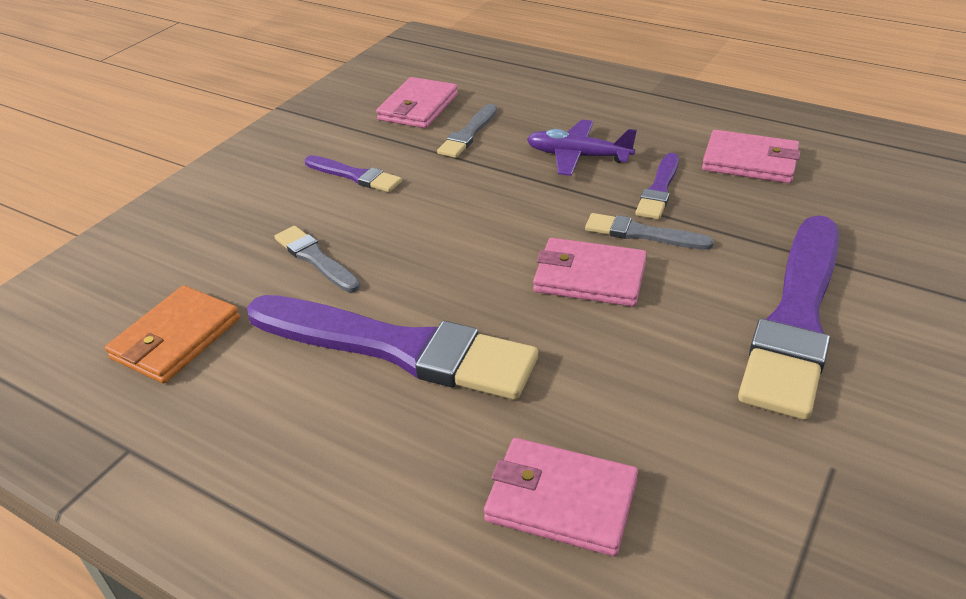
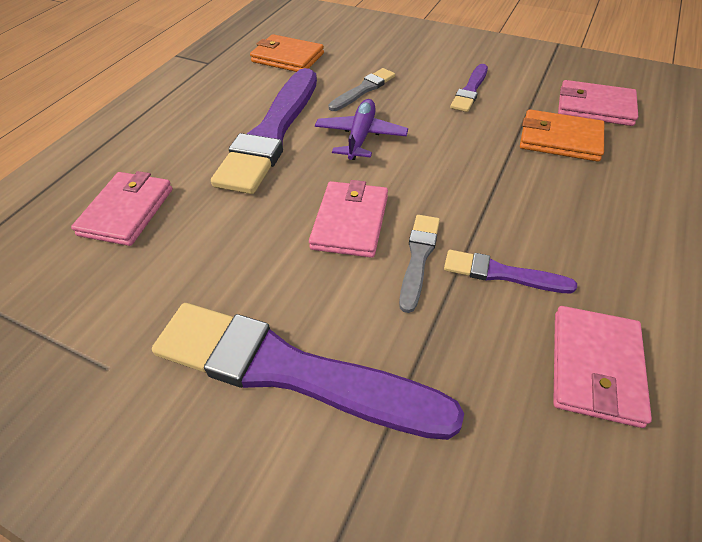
camera: 85 degrees right, 10 degrees up
grey brush [437,104,497,158] -> orange wallet [520,109,604,162]
purple plane [527,120,637,176] -> purple plane moved to [315,99,408,160]

